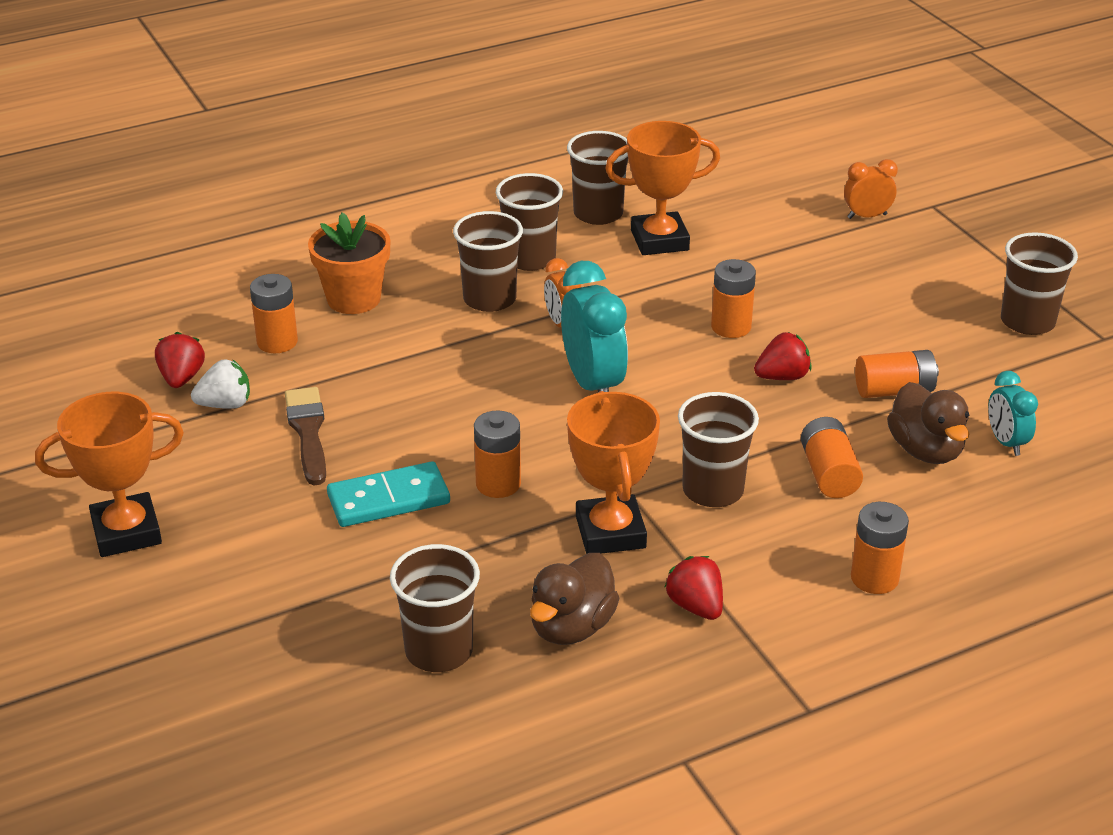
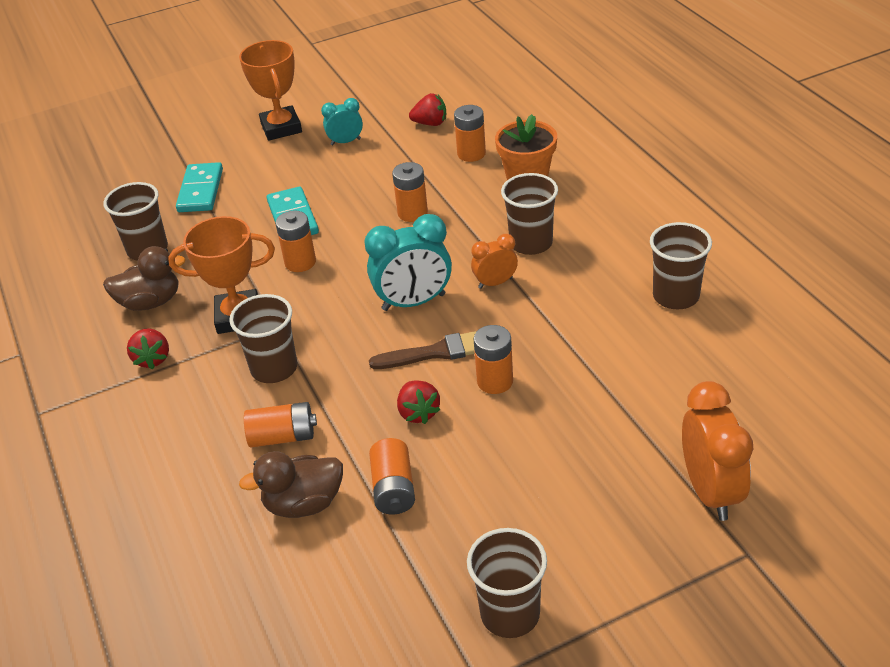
camera: 95 degrees right, 5 degrees up
white strawberry [191,359,250,409] -> none
brown brush [285,387,326,485] -> brown brush moved to [369,331,477,369]
brown cup [496,173,563,271] -> none
brown duck [530,553,619,645] -> brown duck turned 135 degrees clockwise [103,246,186,311]
orange trophy [605,121,720,255] -> none
red strawberry [665,556,723,620] -> red strawberry turned 105 degrees clockwise [127,328,169,369]
orange clock [844,159,898,219] -> orange clock [682,381,753,521], size x1.76
orange battery [851,502,909,594] -> orange battery moved to [392,162,428,222]
turquoise clock [988,371,1038,456] -> turquoise clock moved to [321,98,363,145]
none -> turquoise domino [176,162,223,212]

